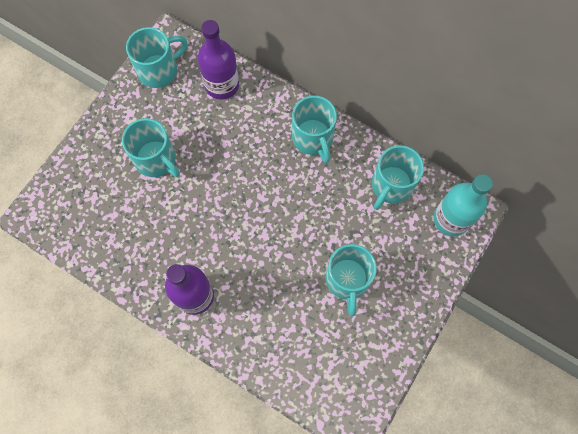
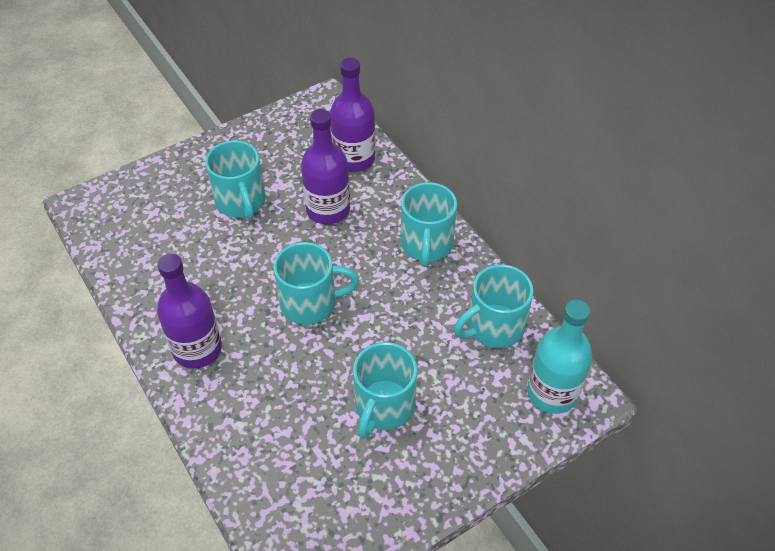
camera: 25 degrees right, 20 degrees down
turquoise mug [126,27,188,88] -> turquoise mug moved to [273,242,359,325]
none -> purple bottle [301,109,350,224]

